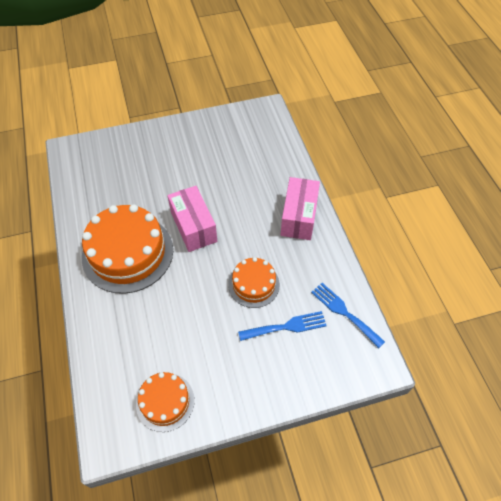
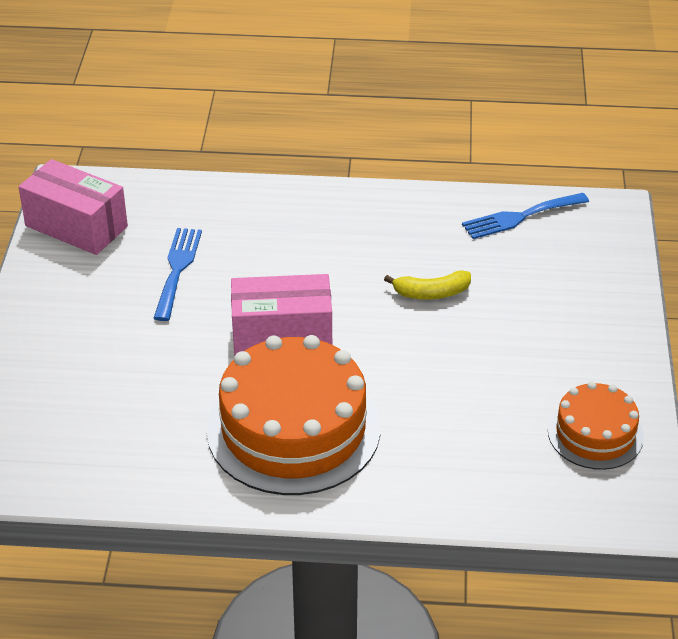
camera: 70 degrees left, 15 degrees down
orange cake [228,257,280,308] -> yellow banana [384,270,471,300]
blue fork [238,311,327,341] -> blue fork moved to [154,228,202,321]
pink box [281,177,320,240] -> pink box moved to [18,159,128,255]

